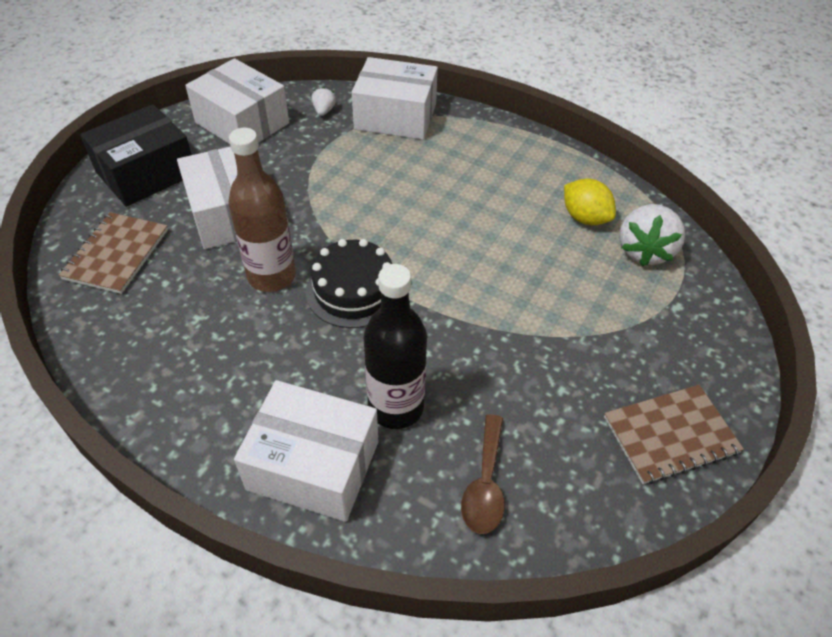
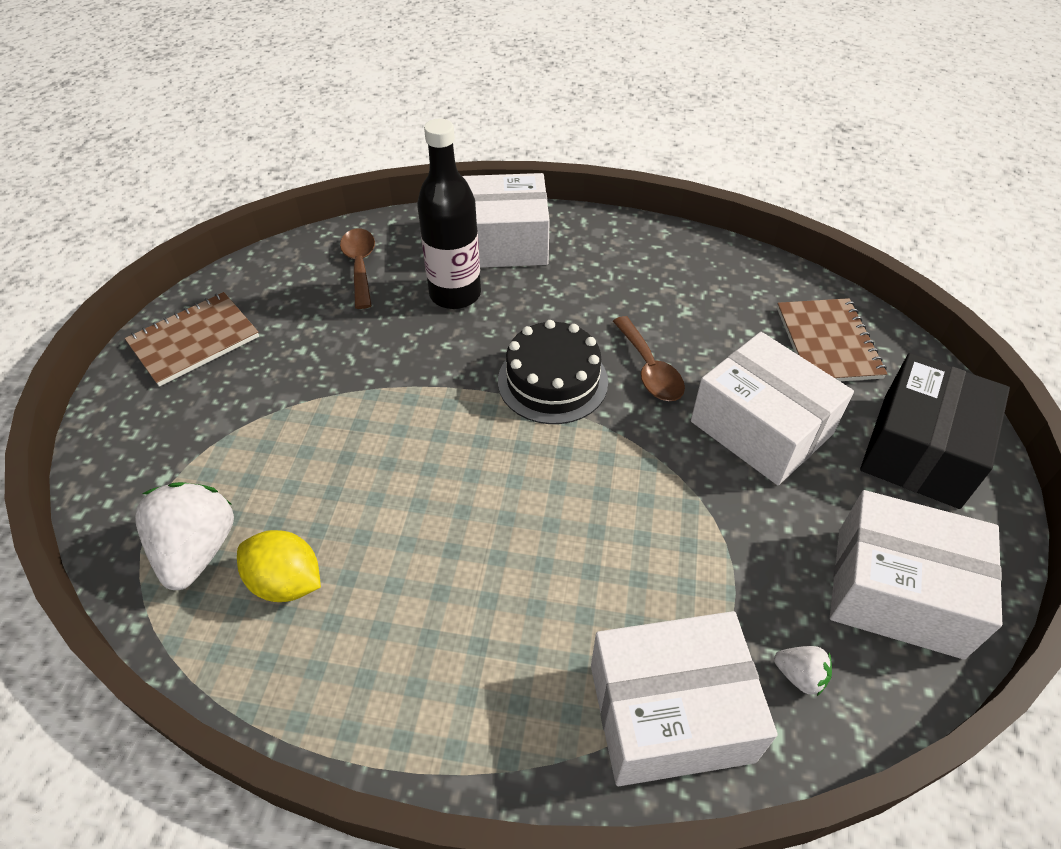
camera: 160 degrees right, 0 degrees up
brown bottle [228,128,296,292] -> brown spoon [613,316,685,401]
white strawberry [312,87,336,116] -> white strawberry turned 45 degrees counterclockwise [774,646,832,696]

